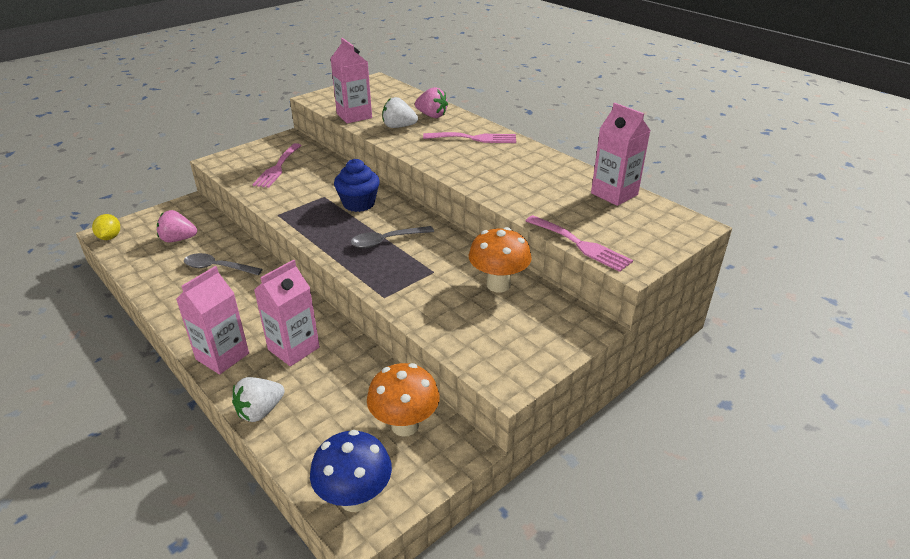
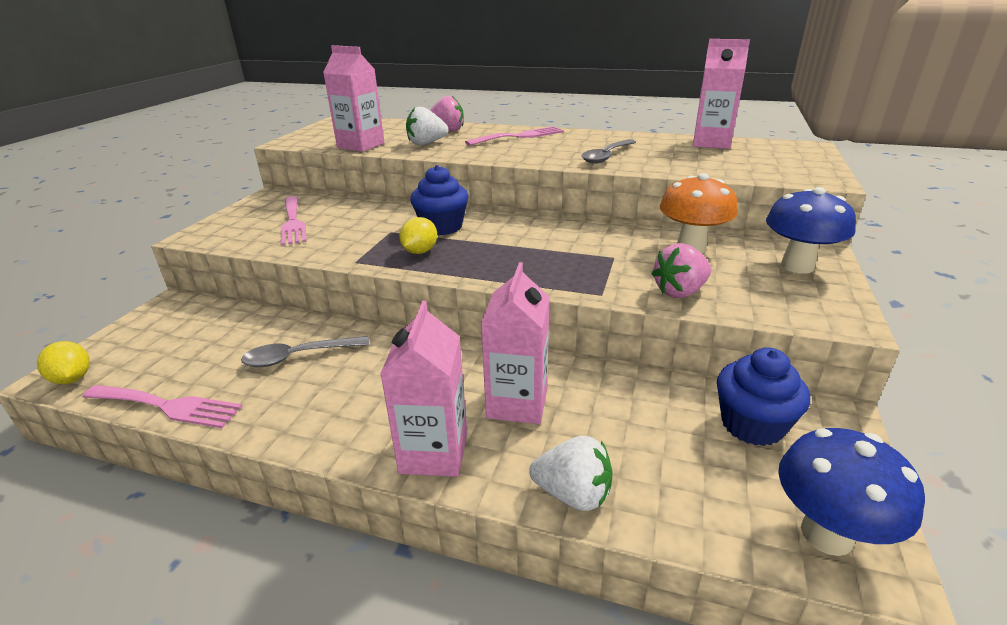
camera: 30 degrees left, 5 degrees down
pink strawberry [157,210,197,242] -> pink strawberry moved to [652,243,711,298]
white strawberry [232,377,285,422] -> white strawberry turned 90 degrees counterclockwise [529,436,612,511]
grey spoon [351,226,434,248] -> grey spoon moved to [581,139,636,163]
orange mushroom [367,363,440,437] -> blue cupcake [717,347,810,446]
pink fork [526,215,633,272] -> pink fork moved to [83,385,243,428]
none -> yellow lemon [399,217,437,254]
none -> blue mushroom [766,187,856,274]

